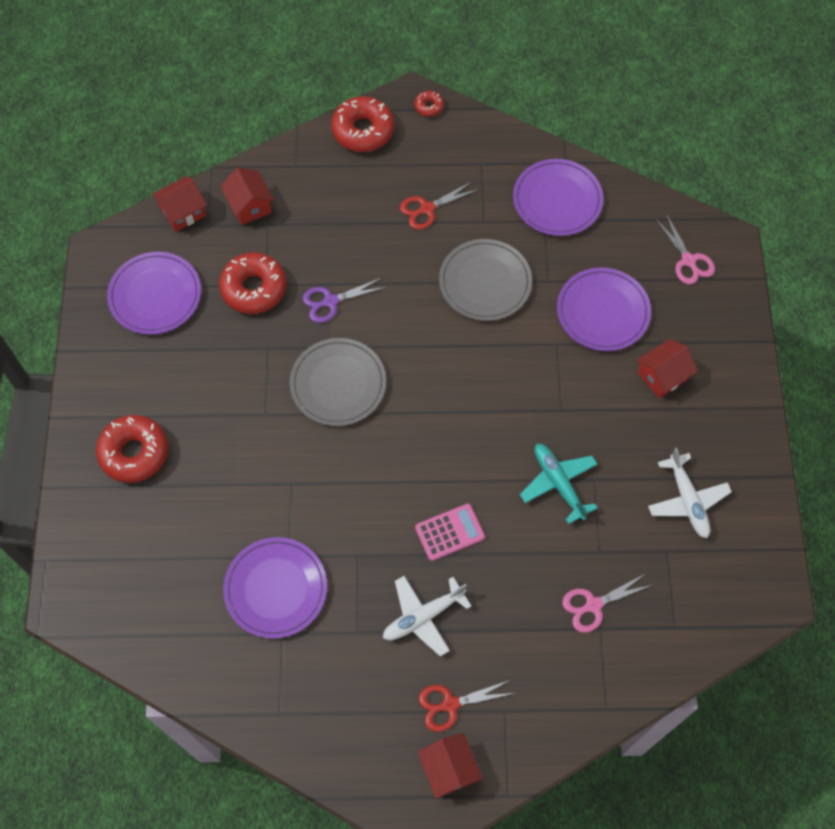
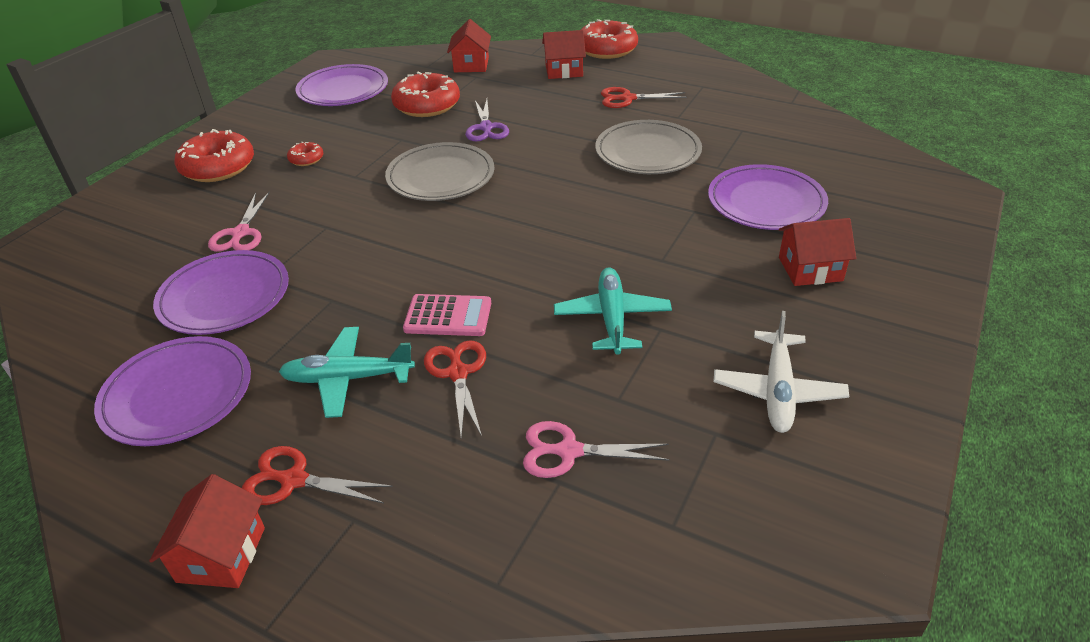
camera: 30 degrees right, 25 degrees down
red house [152,176,207,232] -> red house moved to [542,30,586,79]
purple scissors [303,278,386,323] -> purple scissors turned 105 degrees counterclockwise [465,99,509,142]
white plane [383,576,472,656] -> turquoise plane [279,327,415,418]
red donut [414,91,444,117] -> red donut moved to [287,142,323,166]
purple plate [513,159,603,236] -> purple plate moved to [94,336,251,446]
pink scissors [656,214,715,284] -> pink scissors moved to [208,191,270,252]
none -> red scissors [424,340,486,438]

